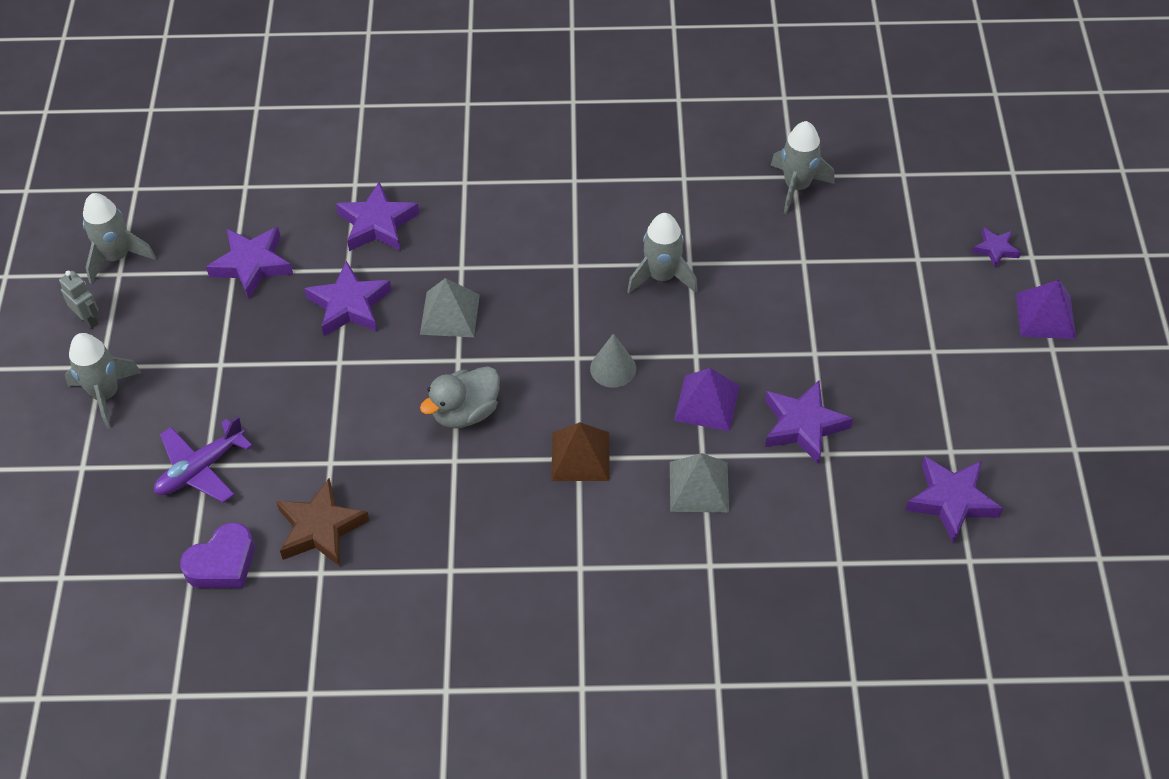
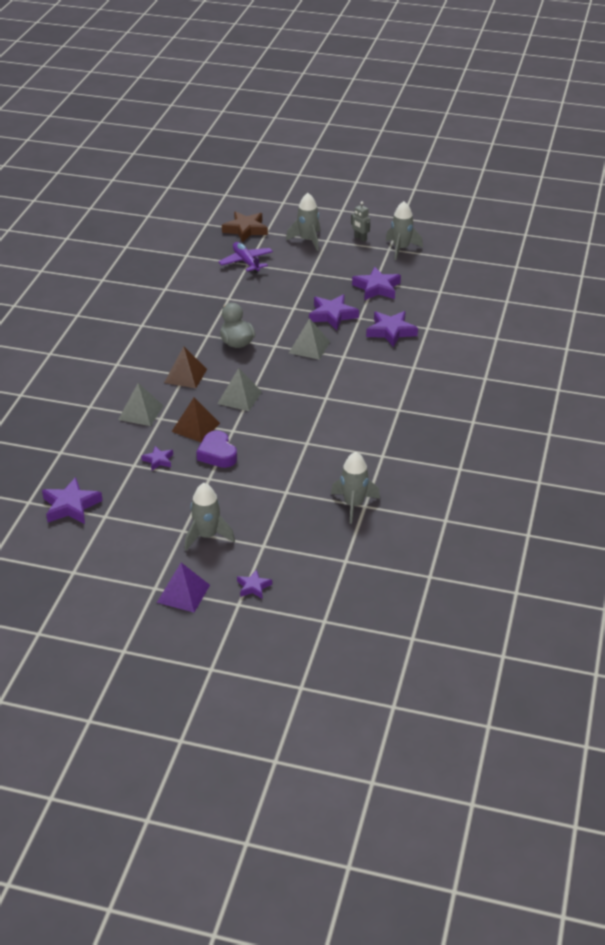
camera: 105 degrees right, 15 degrees down
grey robot [59,270,99,329] -> grey robot turned 75 degrees clockwise [351,201,370,242]
purple heart [180,522,255,588] -> purple heart moved to [196,430,237,468]
brown star [276,478,370,566] -> brown star moved to [222,211,268,242]
grey cone [590,333,636,388] -> grey pyramid [217,368,262,411]
grey rocket [627,213,698,294] -> grey rocket moved to [184,483,235,551]
purple pyramid [674,368,740,431] -> brown pyramid [171,398,220,442]
purple star [765,381,853,464] -> purple star [141,446,173,470], size x0.56

